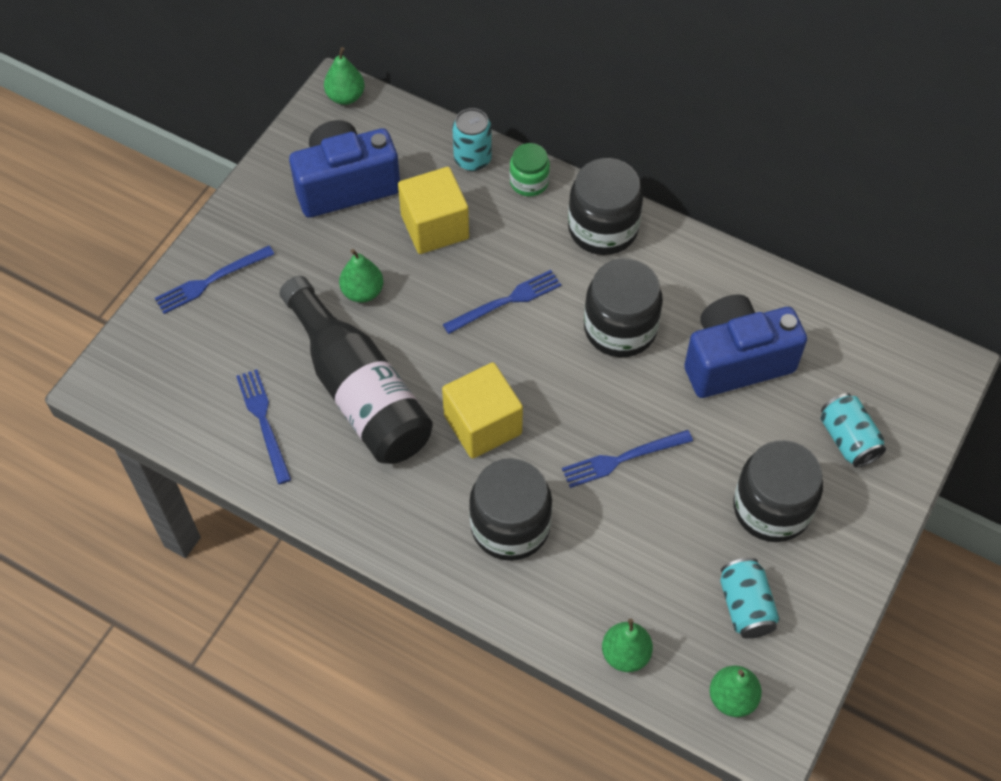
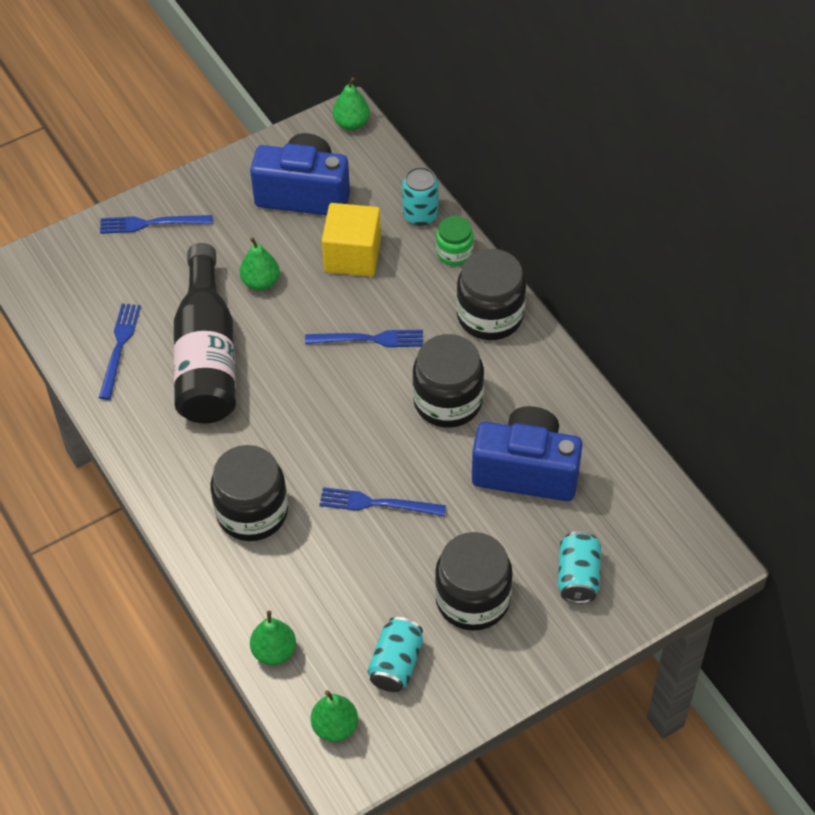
camera: 30 degrees right, 5 degrees down
yellow cube [442,362,523,459] -> none

